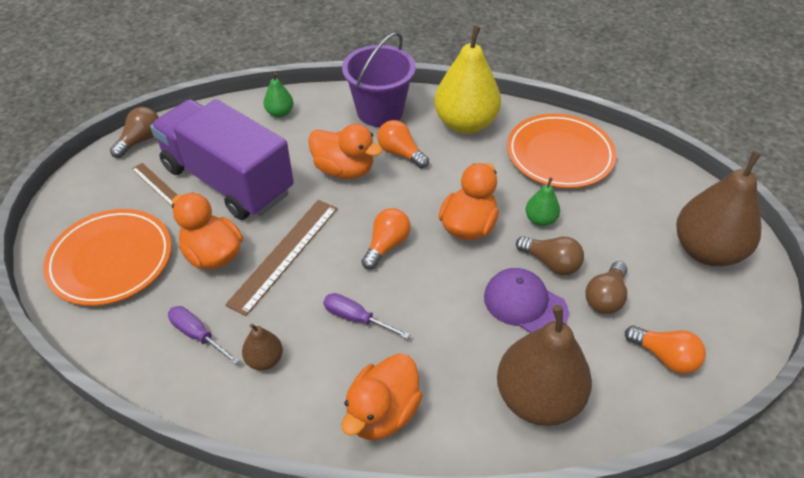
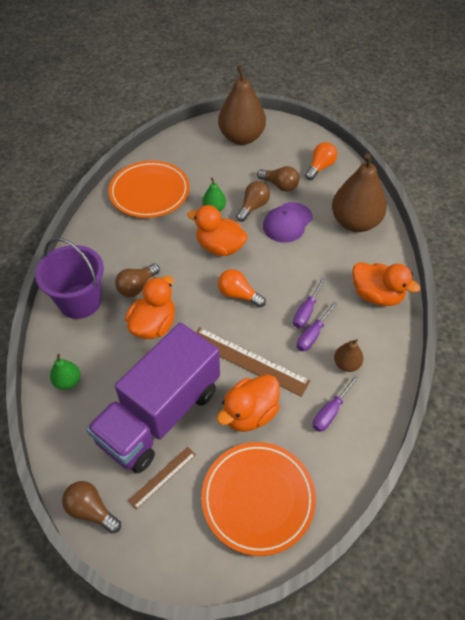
camera: 90 degrees left, 5 degrees up
orange light bulb [377,120,429,168] -> brown light bulb [115,263,160,297]
yellow pear [434,26,501,134] -> none
none -> purple screwdriver [297,302,338,351]

